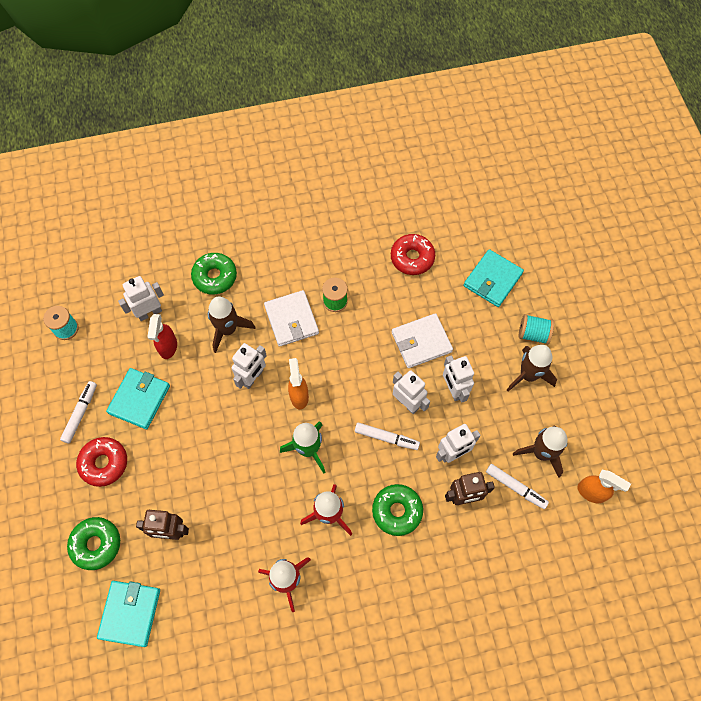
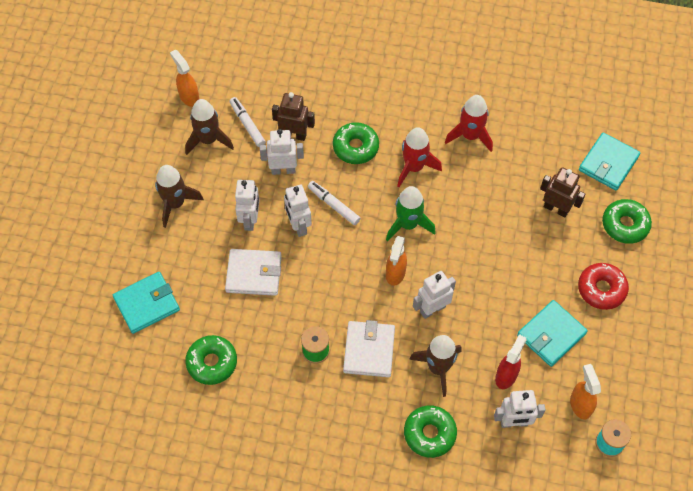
camera: 155 degrees left, 5 degrees down
white marker [60,381,97,444] -> none
red donut [391,234,435,275] -> green donut [185,335,237,385]
turquoise spool [519,314,554,345] -> none
none -> orange spray bottle [570,364,601,420]

